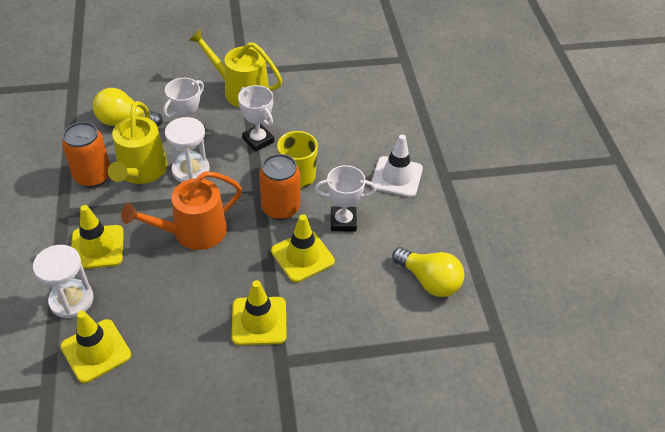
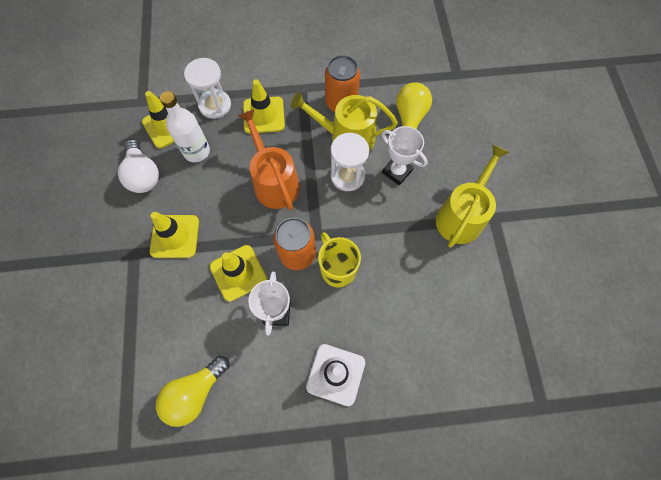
camera: 95 degrees right, 20 degrees up
white trophy [238,85,274,152] -> none
none -> white light bulb [118,139,159,193]
none -> white bottle [160,91,210,162]

